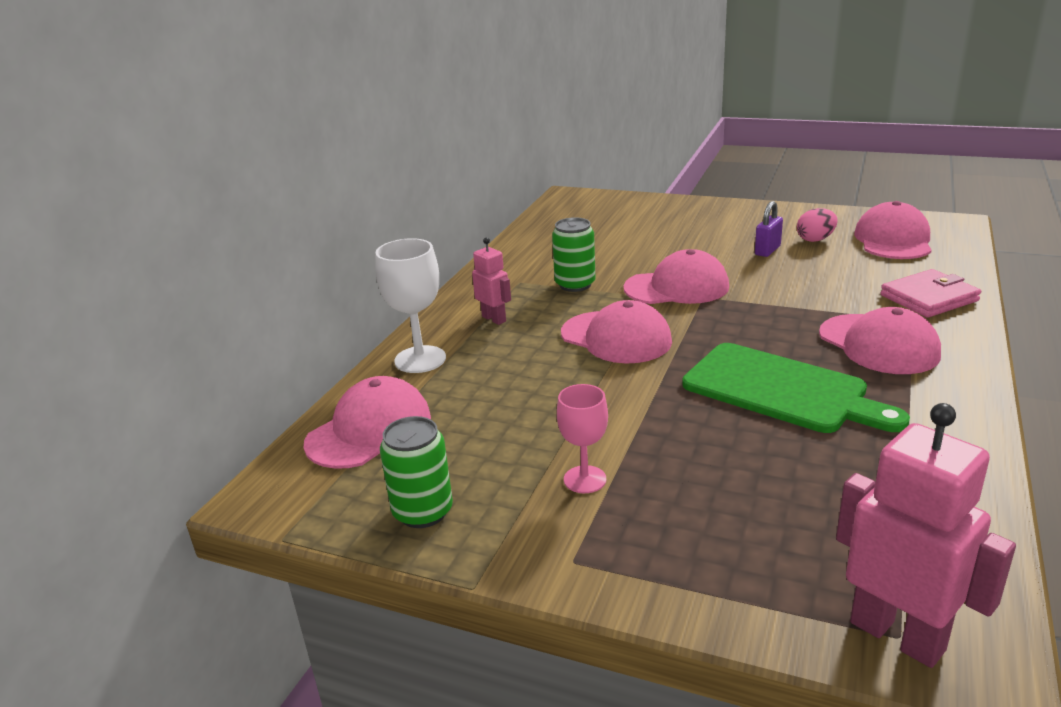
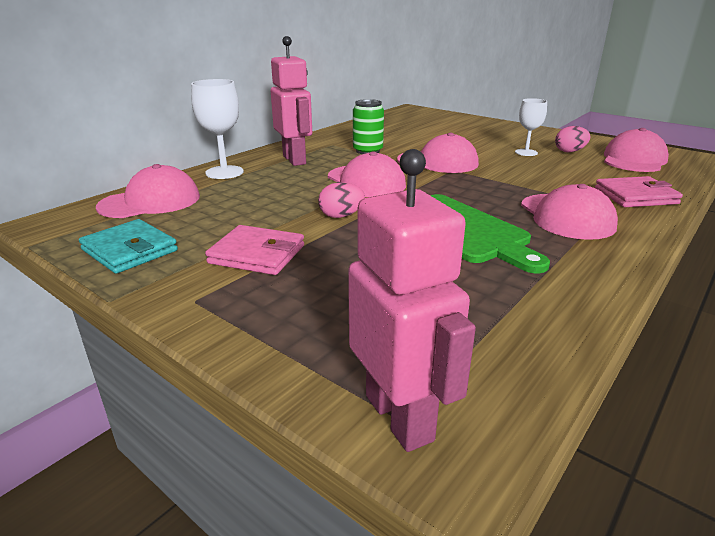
camera: 15 degrees right, 0 degrees up
green can [380,416,453,528] -> turquoise wallet [79,219,178,274]
pink robot [472,237,511,325] -> pink robot [271,36,312,166], size x1.78
pink goblet [557,384,608,493] -> pink wallet [205,225,304,275]
purple padlock [755,201,783,257] -> white goblet [515,98,547,156]
none -> pink egg [318,182,365,218]

